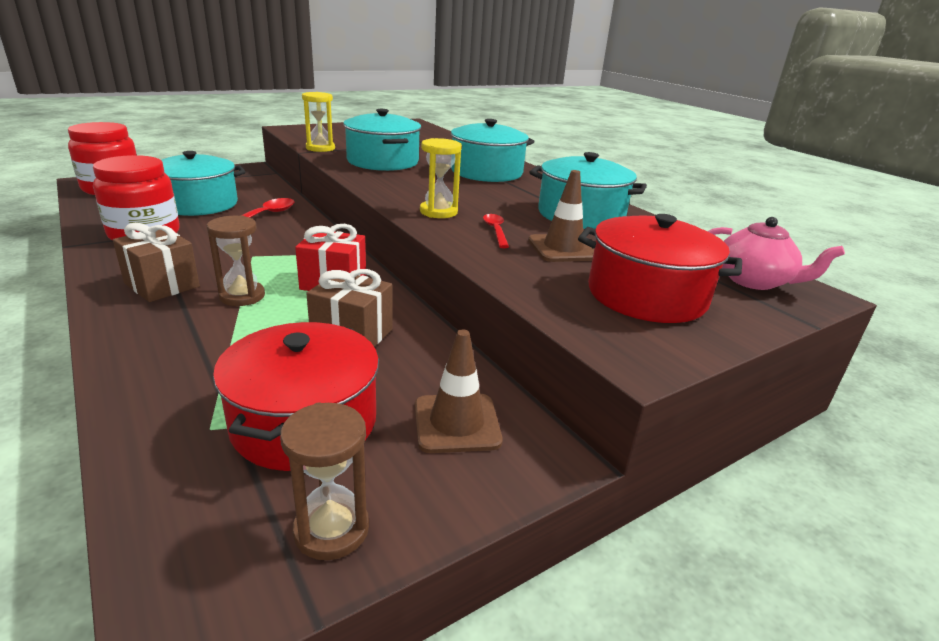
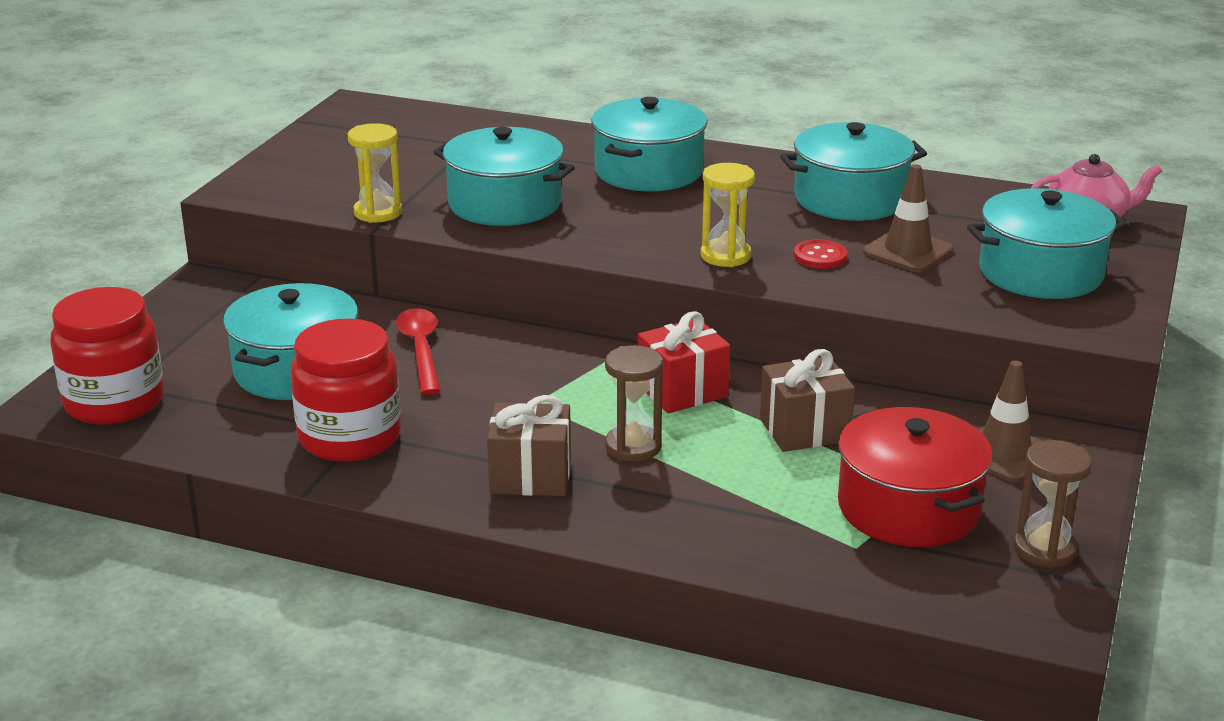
camera: 35 degrees left, 0 degrees up
red spoon [483,214,509,248] -> red button [794,239,847,269]
red pot [578,214,742,323] -> turquoise pot [967,188,1128,299]

